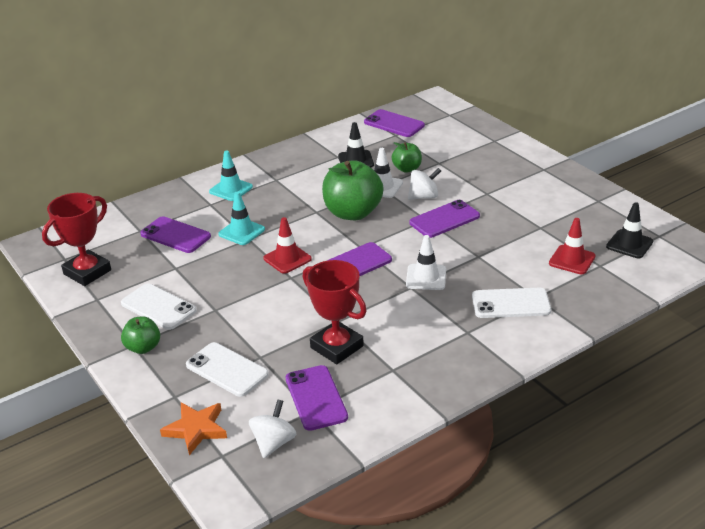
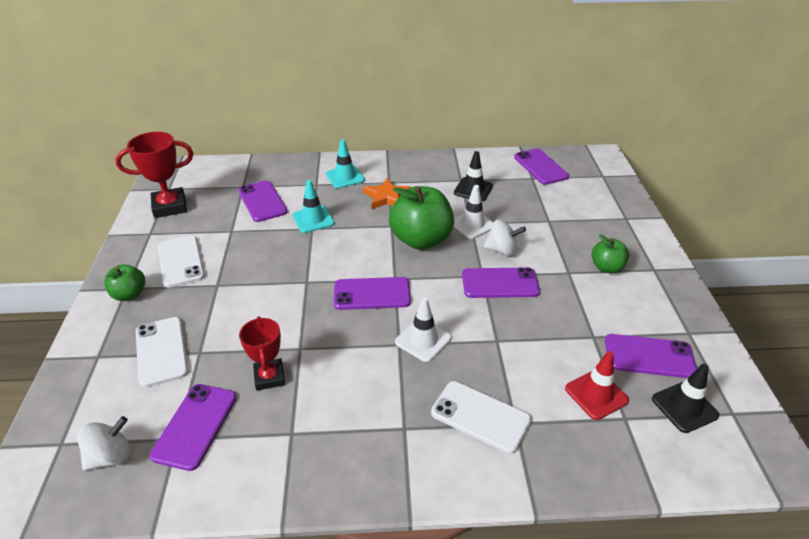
camera: 30 degrees right, 5 degrees up
orange star [160,402,227,455] -> orange star moved to [363,178,411,209]
red traffic cone [263,217,312,274] -> none
red trophy [303,260,367,364] -> red trophy [239,316,285,391], size x0.67
green apple [392,142,422,173] -> green apple moved to [592,234,629,273]
none -> purple phone [605,334,697,378]

